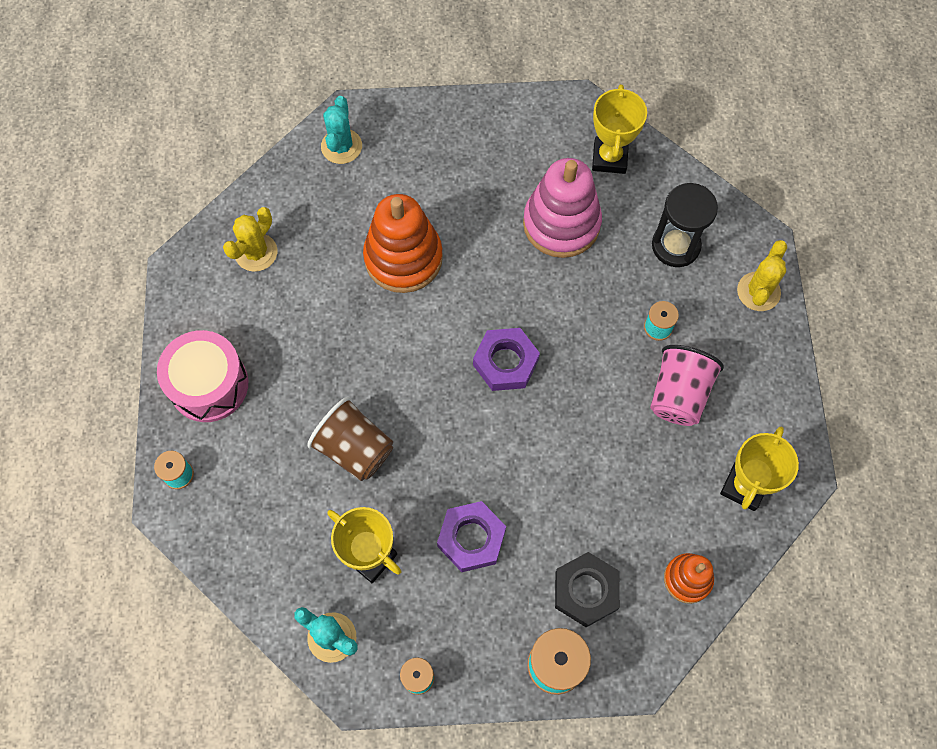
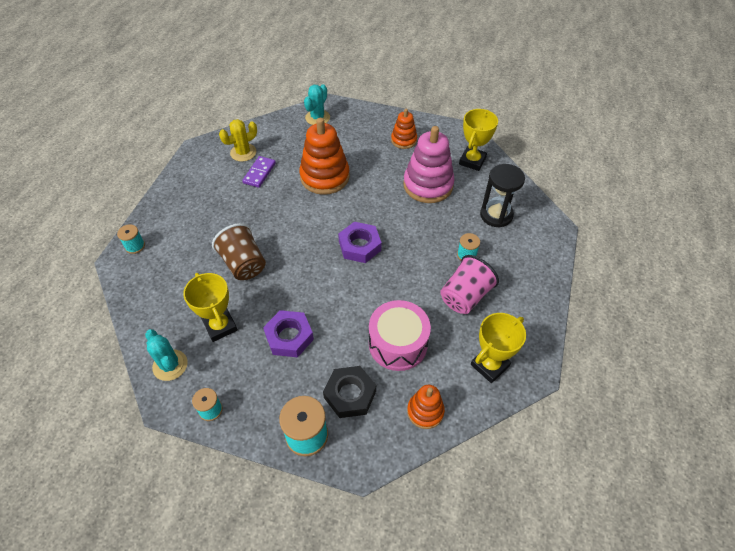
camera: 20 degrees right, 15 degrees down
pink drum [157,330,249,422] -> pink drum moved to [369,300,431,371]
yellow cactus [737,240,787,311] -> none
none -> purple domino [242,156,276,188]
none -> orange stacking toy [391,109,417,149]

